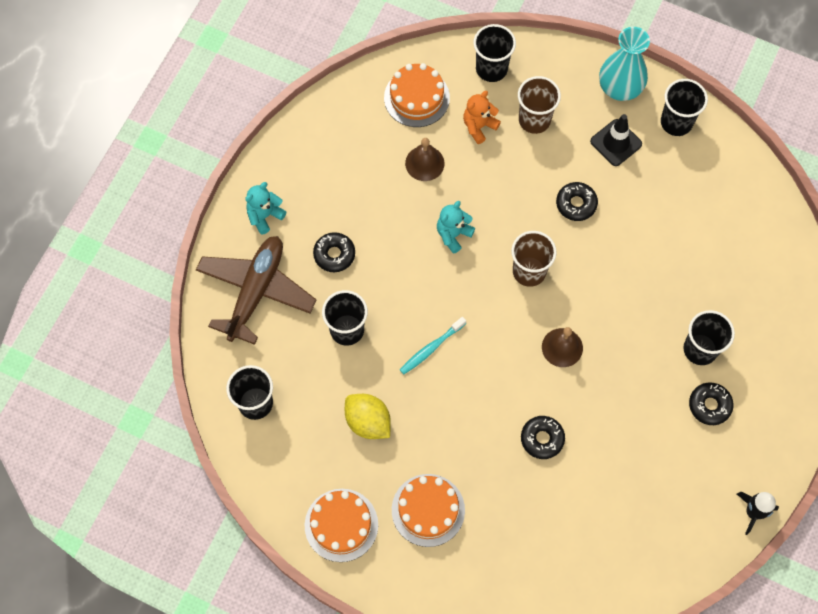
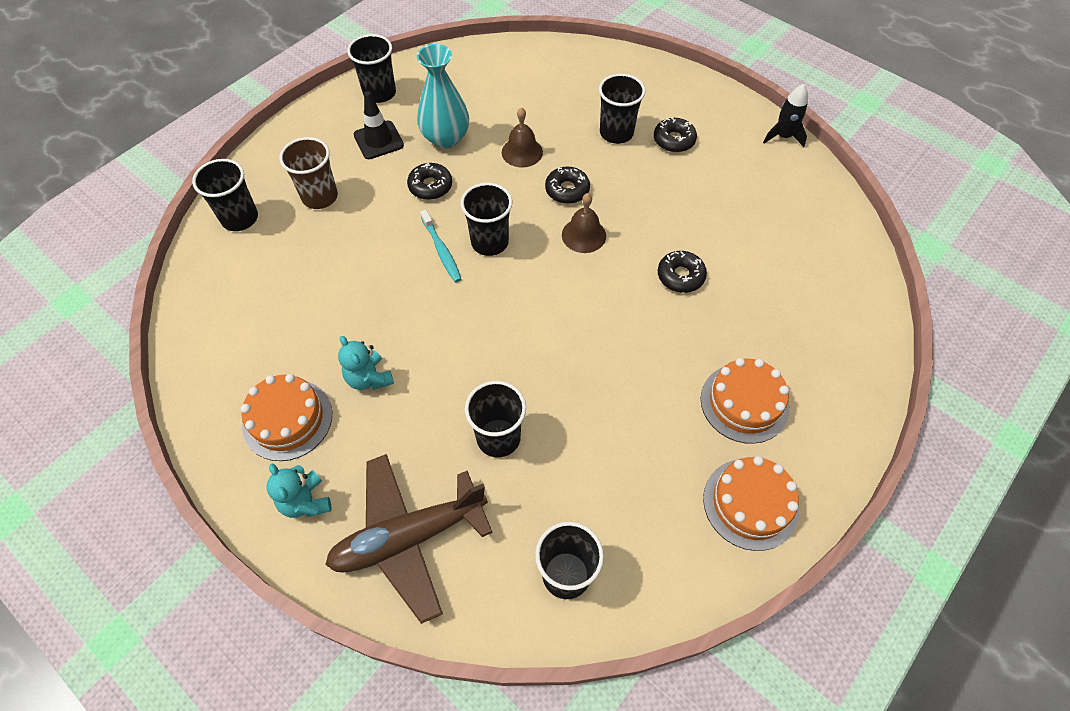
camera: 75 degrees left, 10 degrees down
brown plane [196,236,316,345] -> brown plane turned 60 degrees counterclockwise [325,454,493,624]
black donut [313,232,355,272] -> black donut moved to [545,166,590,204]
yellow lemon [345,394,391,439] -> none
orange cake [384,63,450,127] -> orange cake moved to [241,374,332,461]
turquoise toothbrush [399,317,466,374] -> turquoise toothbrush moved to [420,210,462,282]
brown bell [405,138,444,181] -> brown bell moved to [502,107,543,168]
turquoise teddy bear [437,201,475,254] -> turquoise teddy bear moved to [338,336,394,390]
orange teddy bear [463,91,501,144] -> none
brown cup [511,231,557,287] -> black cup [461,183,512,256]
turquoise vase [599,27,650,101] -> turquoise vase moved to [417,44,469,148]

